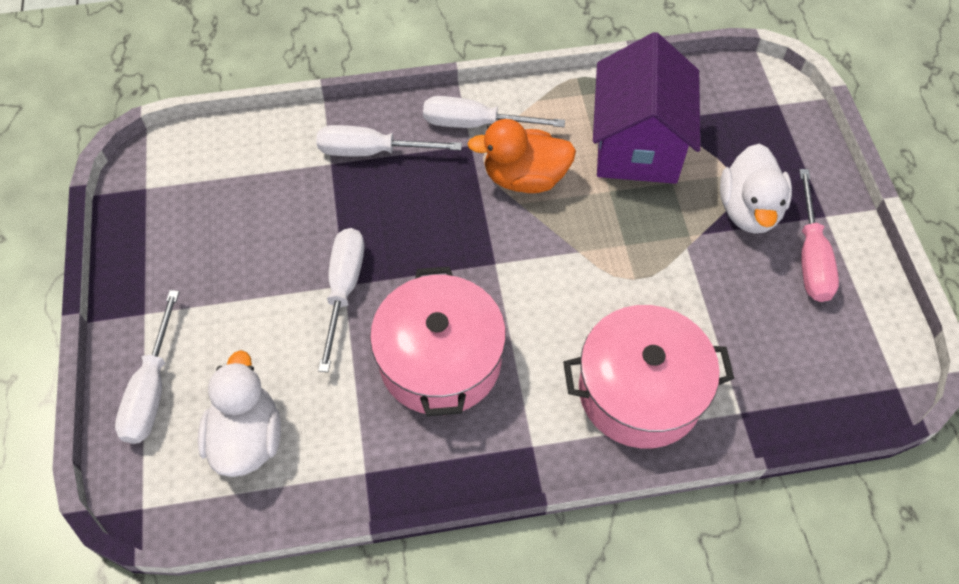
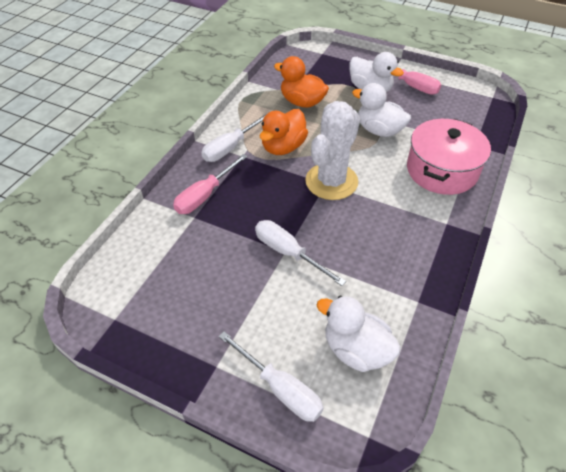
camera: 55 degrees left, 10 degrees down
white screwdriver [317,125,462,156] -> pink screwdriver [173,154,248,214]
pink pot [370,267,506,416] -> none
purple house [593,32,700,184] -> orange duck [274,56,329,108]
none -> white cactus [305,101,360,200]
none -> white duck [352,83,411,137]

